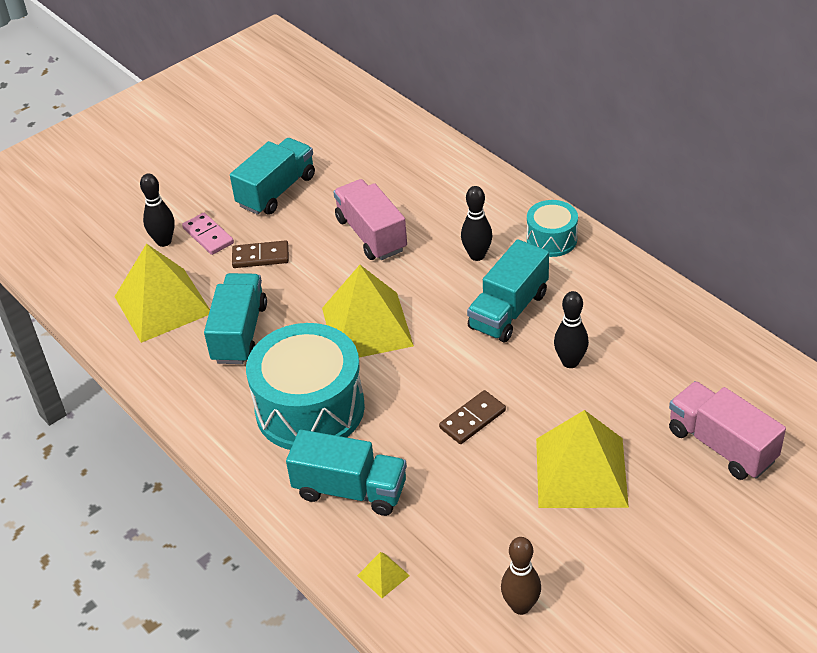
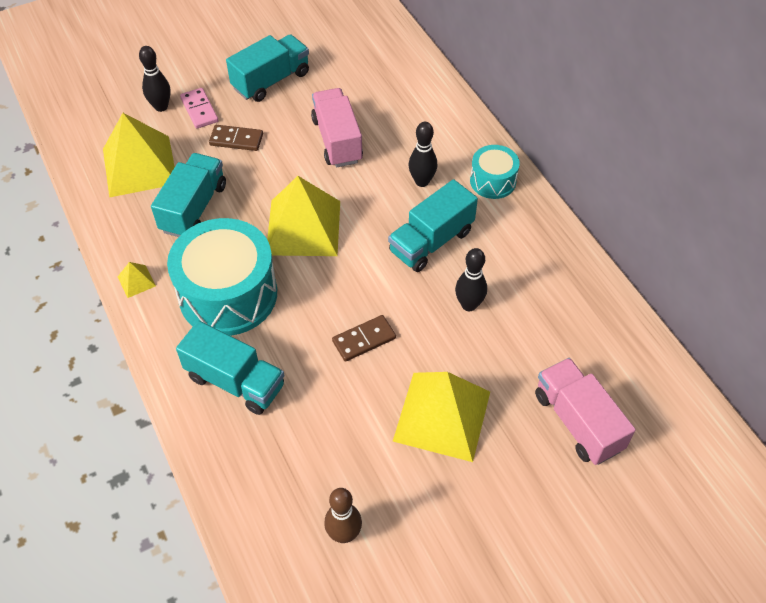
camera: 10 degrees right, 10 degrees up
yellow pyramid [357,552,410,598] -> yellow pyramid moved to [118,262,156,298]

